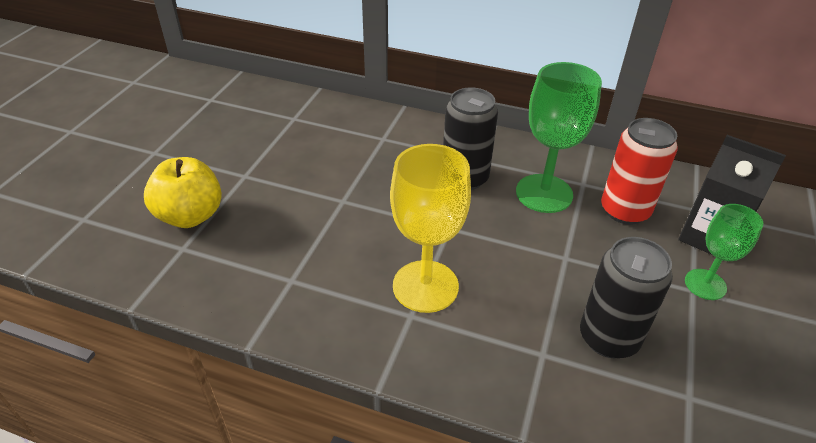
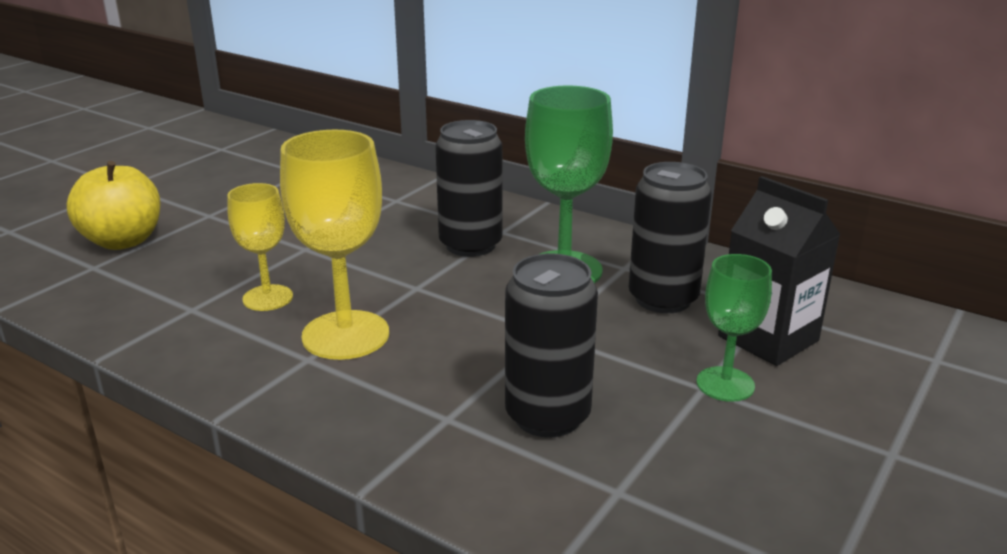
camera: 15 degrees right, 15 degrees down
red can [601,118,678,225] -> black can [629,162,712,313]
none -> yellow goblet [227,183,293,311]

